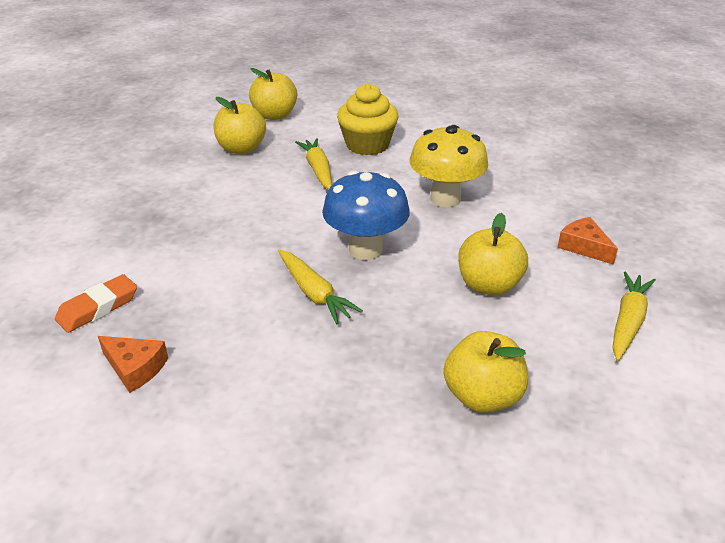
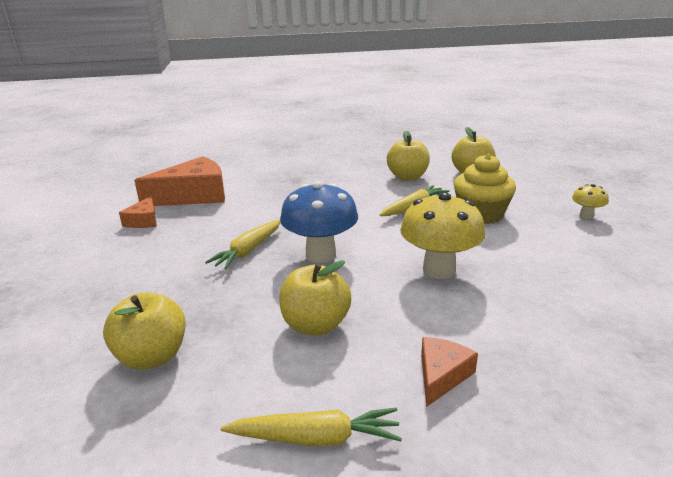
camera: 65 degrees right, 10 degrees down
orange eraser [55,274,137,333] -> orange cheese [134,156,225,206]
none -> yellow mushroom [572,184,609,219]

